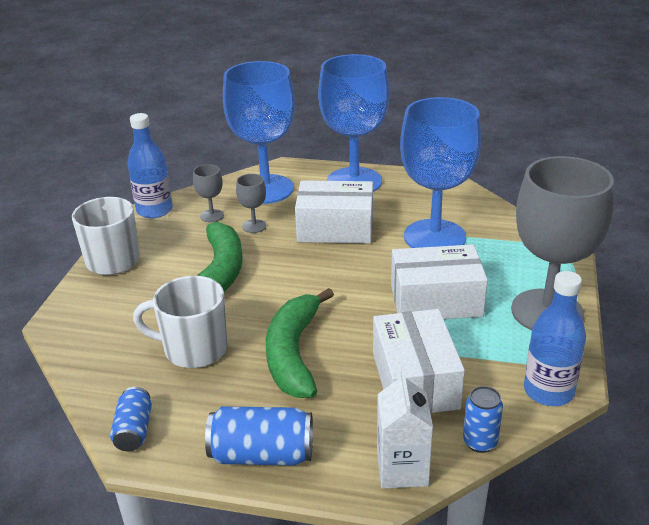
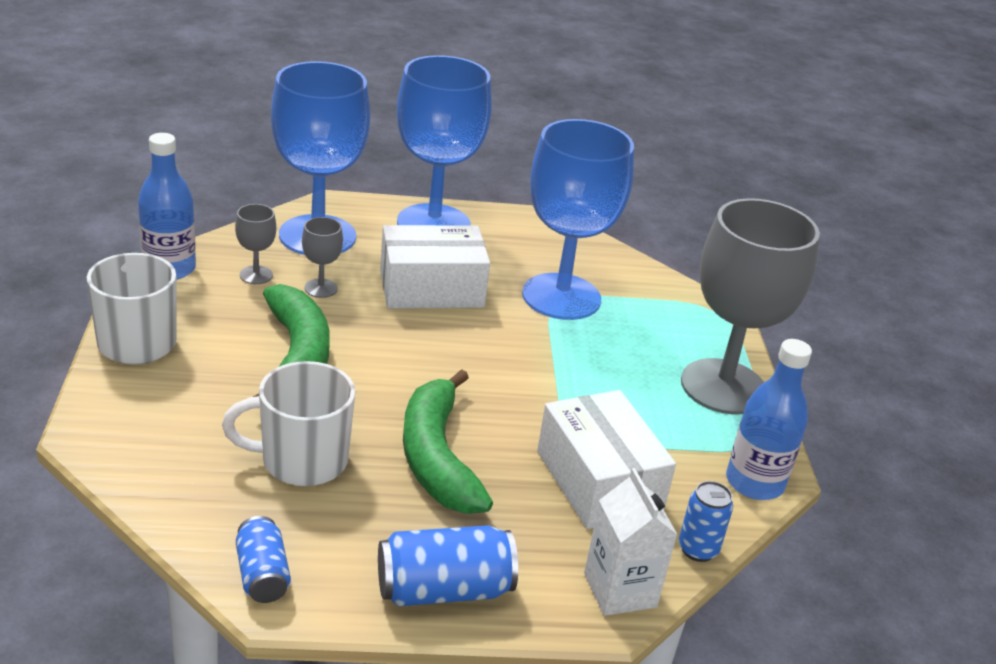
camera: 20 degrees left, 0 degrees up
white box [391,244,488,319] -> none

